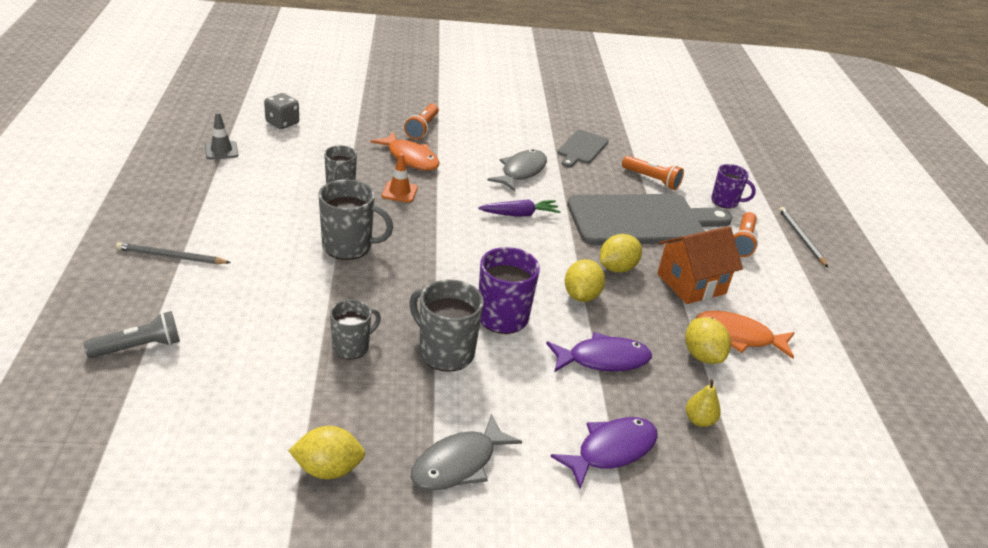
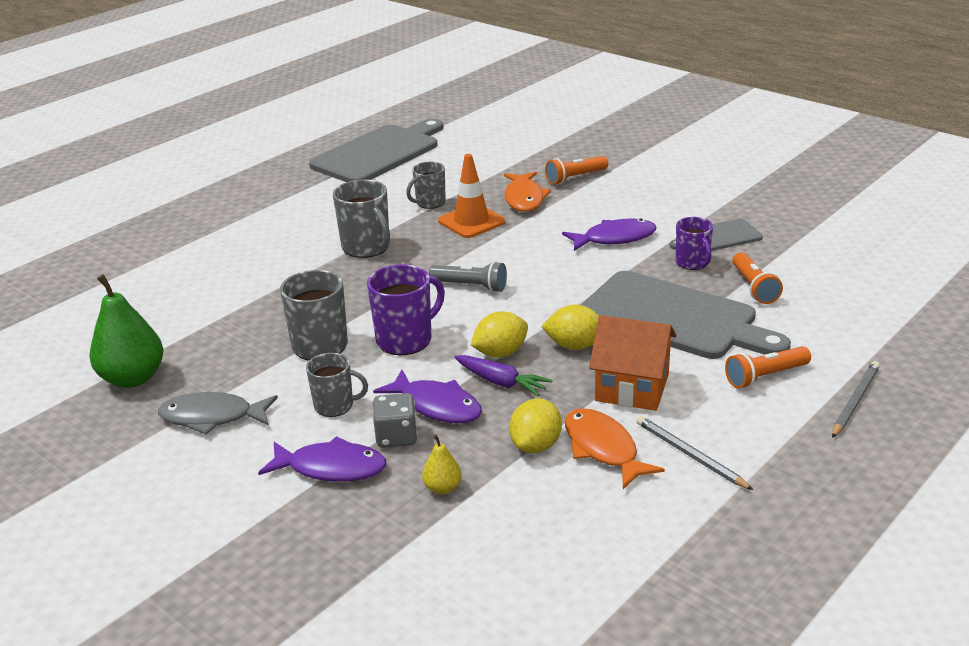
camera: 50 degrees right, 5 degrees down
grey flashlight [84,311,180,358] -> grey flashlight moved to [429,261,507,292]
grey pencil [116,242,231,264] -> grey pencil moved to [637,416,753,490]
grey traffic cone [205,112,238,159] -> grey cutting board [309,119,444,182]
grey dice [264,93,299,129] -> grey dice moved to [373,393,417,448]
yellow lemon [288,426,365,479] -> green pear [89,274,163,388]
grey mug [330,300,381,359] -> grey mug moved to [306,353,368,417]
orange traffic cone [382,153,418,203] -> orange traffic cone [438,154,505,238], size x1.57
purple carrot [478,199,561,217] -> purple carrot moved to [454,355,553,396]
grey fish [487,149,547,192] -> purple fish [562,218,657,251]
purple mug [711,164,756,209] -> purple mug moved to [676,217,713,270]

